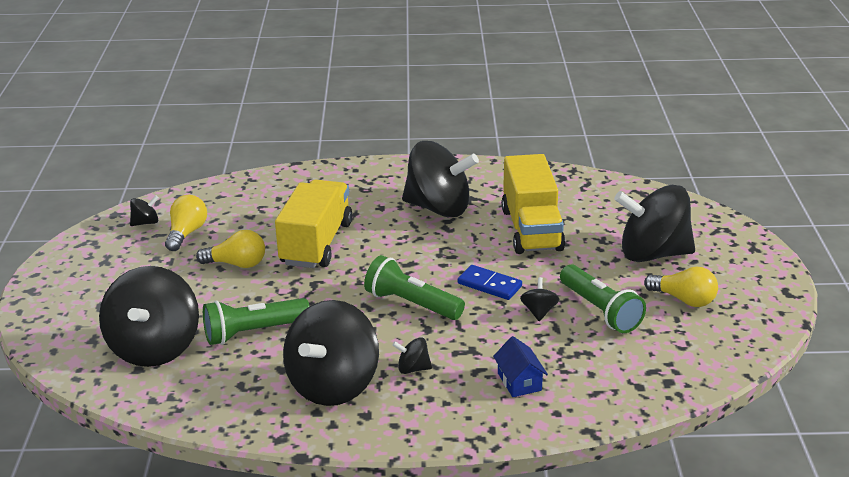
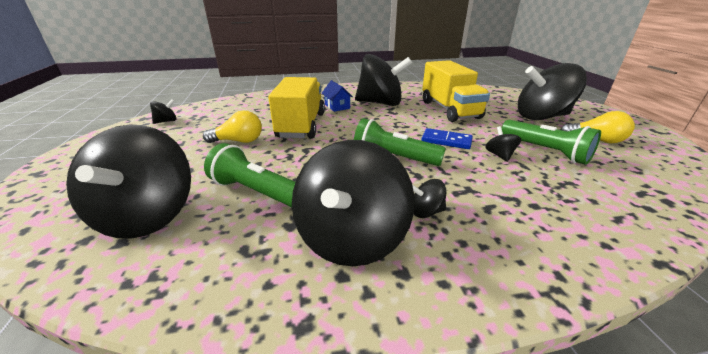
camera: 10 degrees left, 0 degrees up
yellow light bulb [165,195,207,251] -> none
green flashlight [203,298,310,345] -> green flashlight turned 60 degrees clockwise [204,143,295,207]
blue house [493,336,548,397] -> blue house moved to [322,80,353,112]

